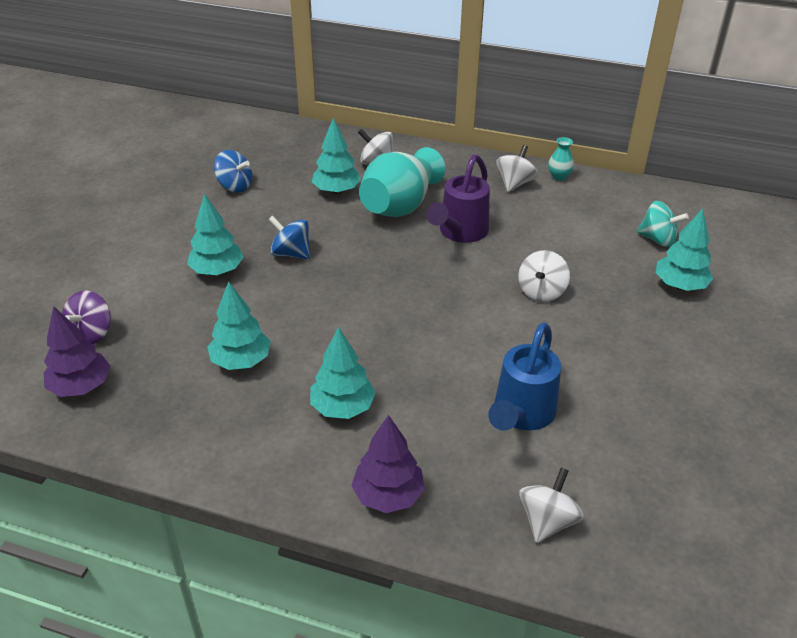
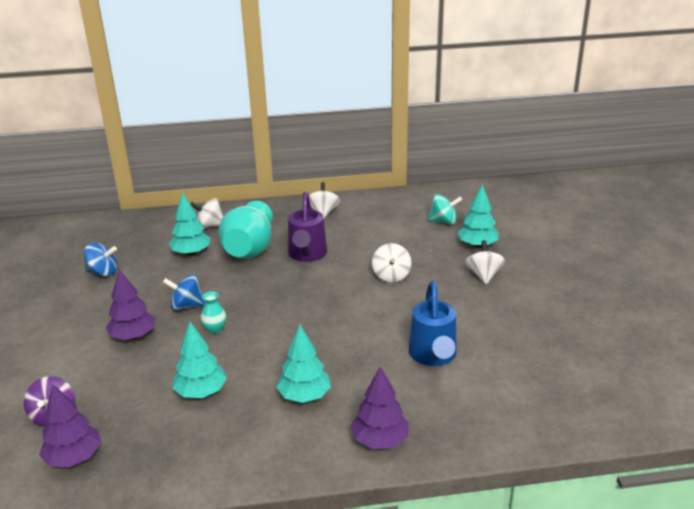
camera: 25 degrees left, 10 degrees down
turquoise tree [187,194,244,275] -> purple tree [106,269,155,340]
white spinning top [519,468,584,543] -> white spinning top moved to [465,240,505,284]
turquoise vase [548,137,574,181] -> turquoise vase moved to [201,291,226,333]

